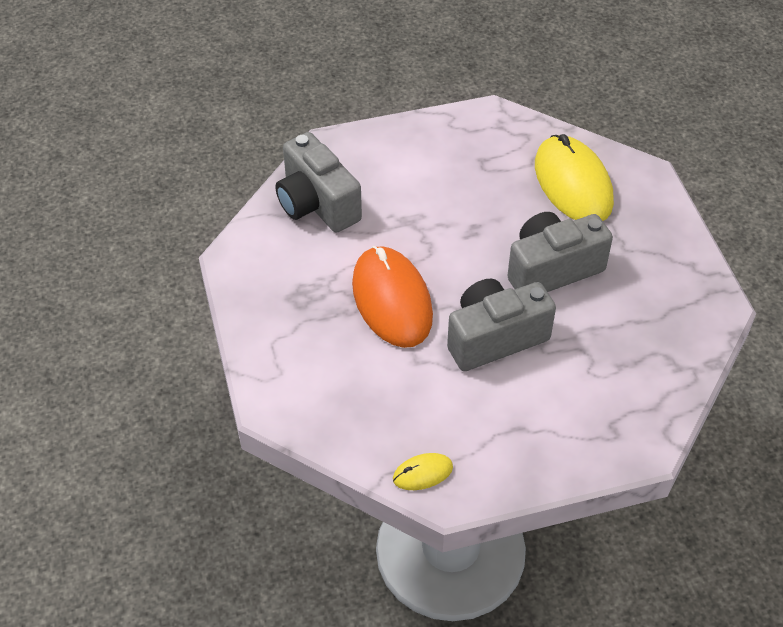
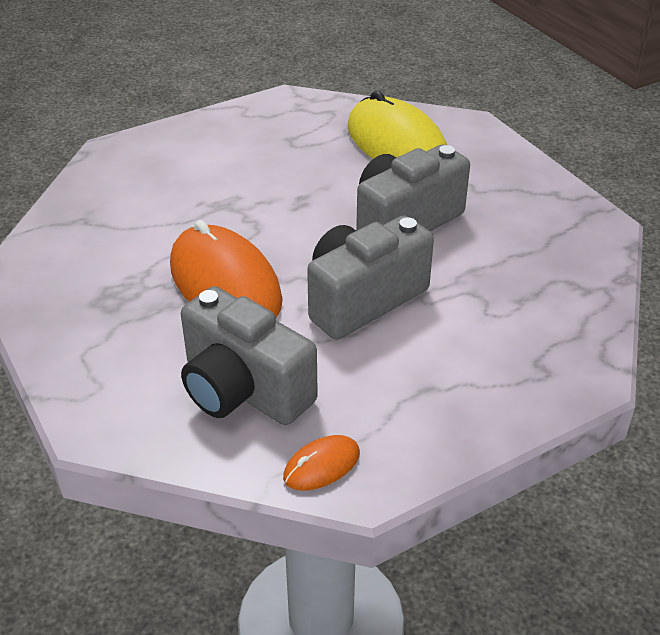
camera: 15 degrees left, 10 degrees down
grey camera [275,132,362,233] -> grey camera moved to [181,286,318,425]
yellow mouse [393,453,453,490] -> orange mouse [283,435,360,490]

